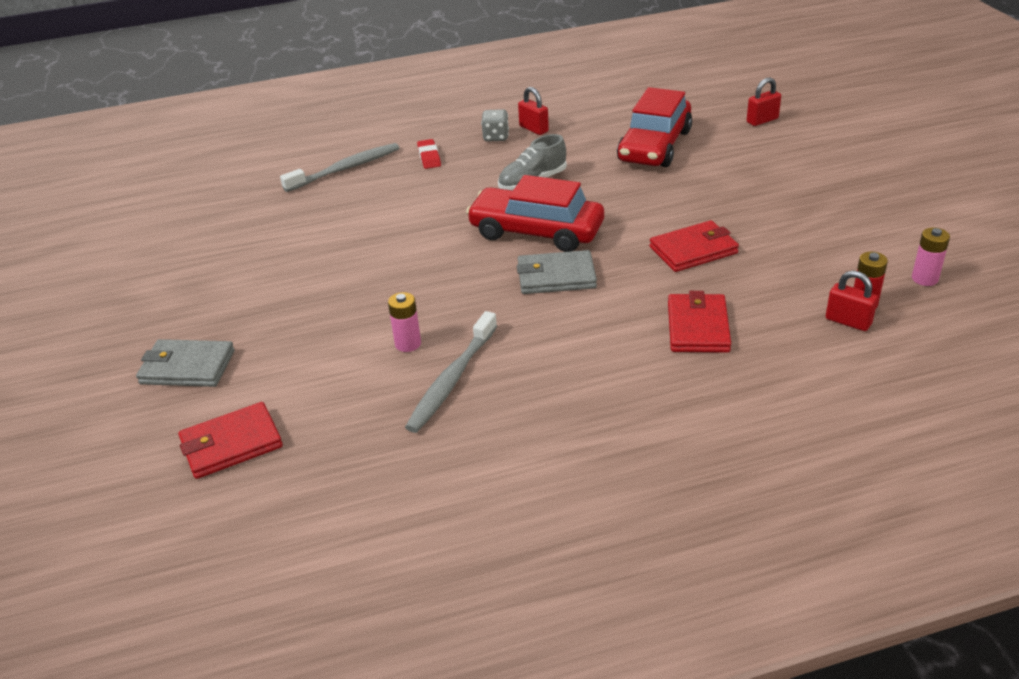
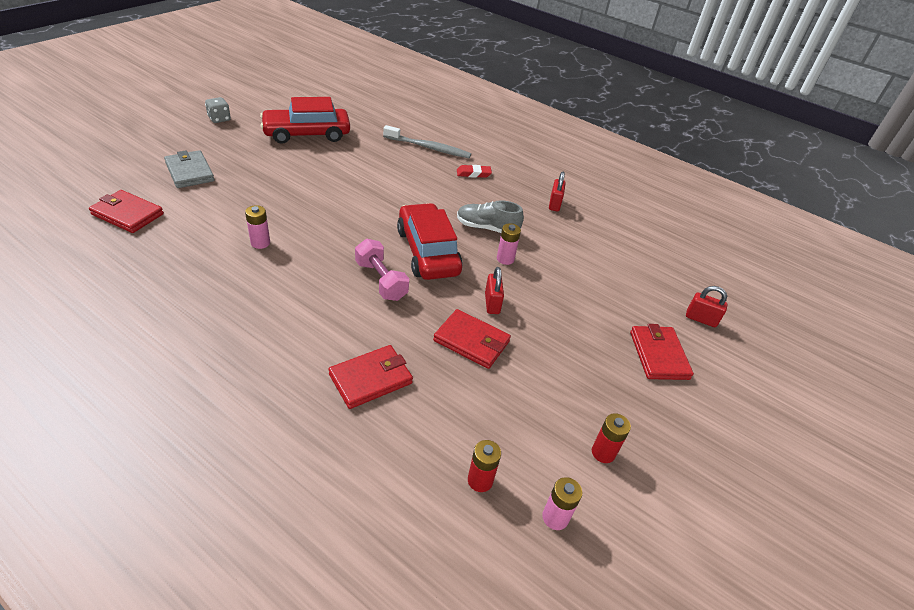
camera: 45 degrees right, 5 degrees up
grey toothbrush [405,311,497,433] -> none
red eraser [417,139,441,169] -> red eraser turned 45 degrees clockwise [457,165,492,178]
grey dice [481,109,509,142] -> grey dice moved to [205,97,231,123]
grey wallet [517,250,597,294] -> pink dumbbell [355,239,409,301]
red car [617,87,692,167] -> red car moved to [260,97,350,144]
red padlock [826,271,878,331] -> red padlock moved to [485,267,504,314]
none -> pink battery [497,223,521,265]
none -> red battery [592,413,631,463]
none -> red wallet [630,324,694,380]

